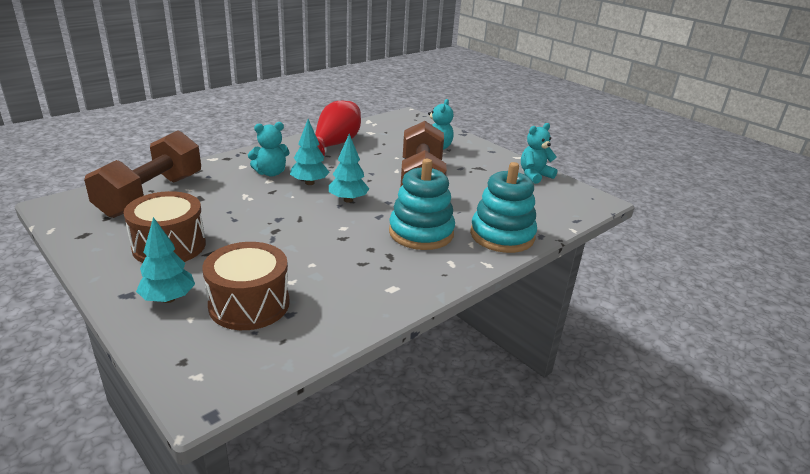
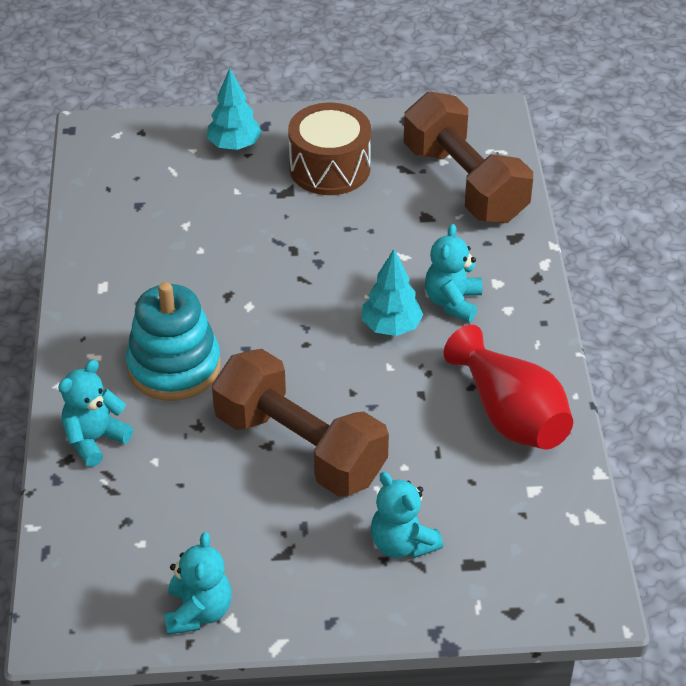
camera: 130 degrees right, 15 degrees up
brown drum [202,242,290,330] -> none
turquoise tree [329,134,369,203] -> none
turquoise stacking toy [470,162,537,253] -> turquoise teddy bear [58,360,133,467]

